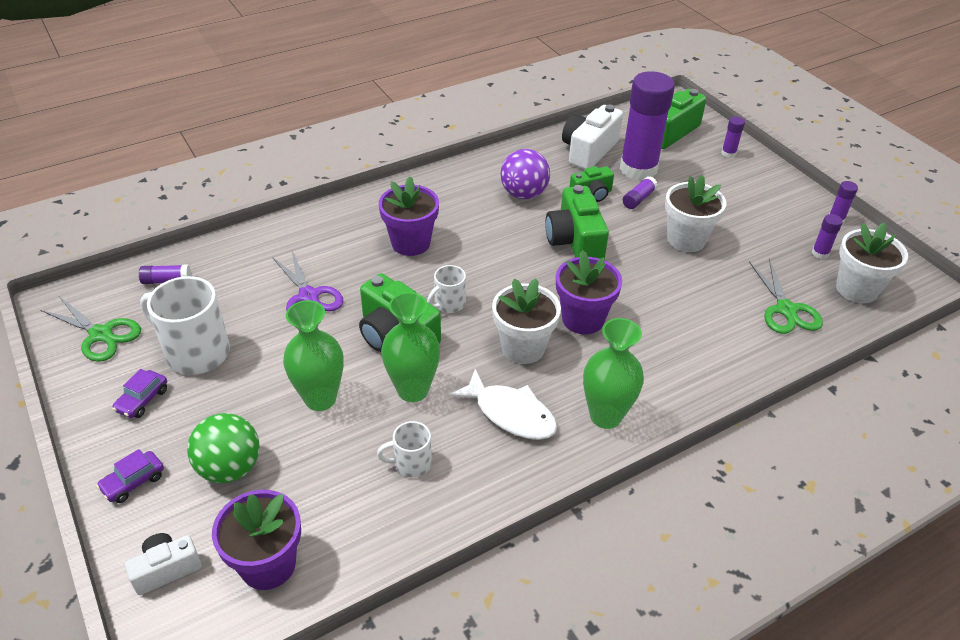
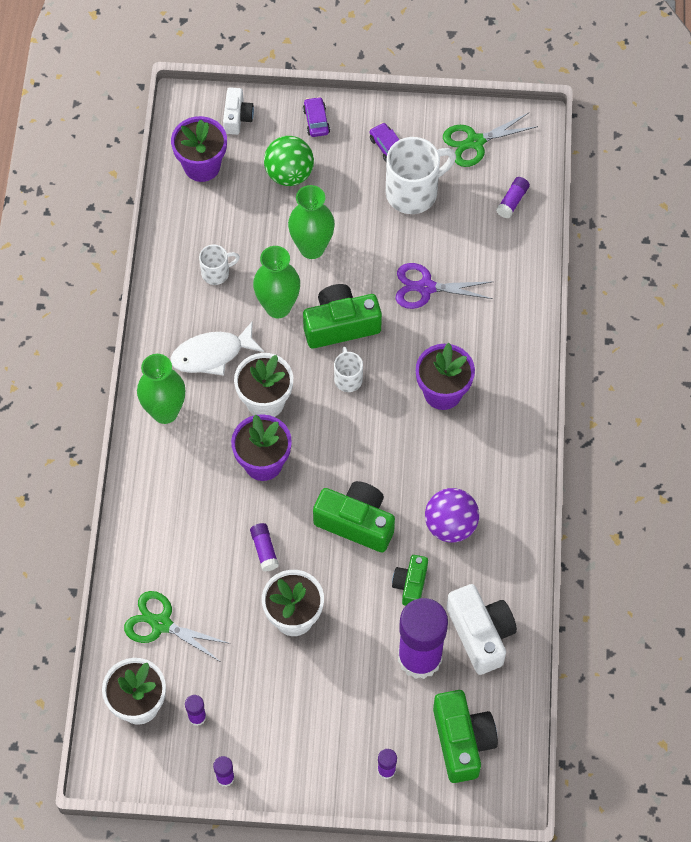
camera: 125 degrees right, 20 degrees up
white mug [377,421,432,478] -> white mug turned 45 degrees clockwise [199,244,240,285]
purple glue stick [623,176,658,209] -> purple glue stick moved to [250,523,279,571]

